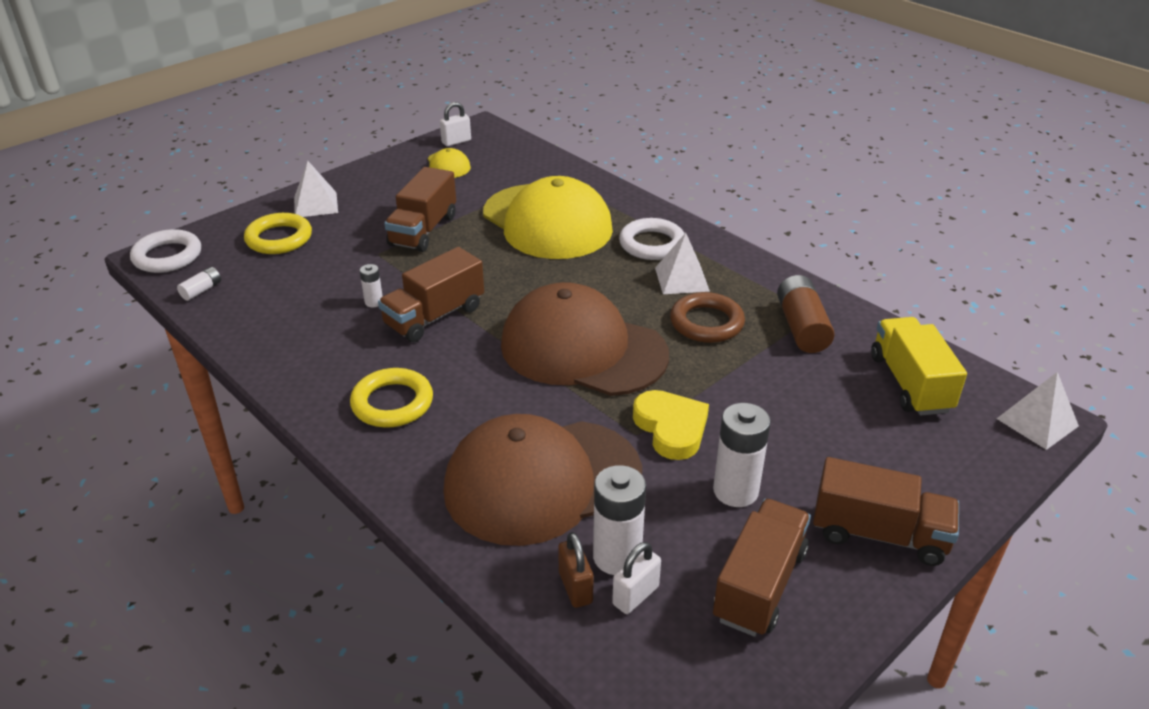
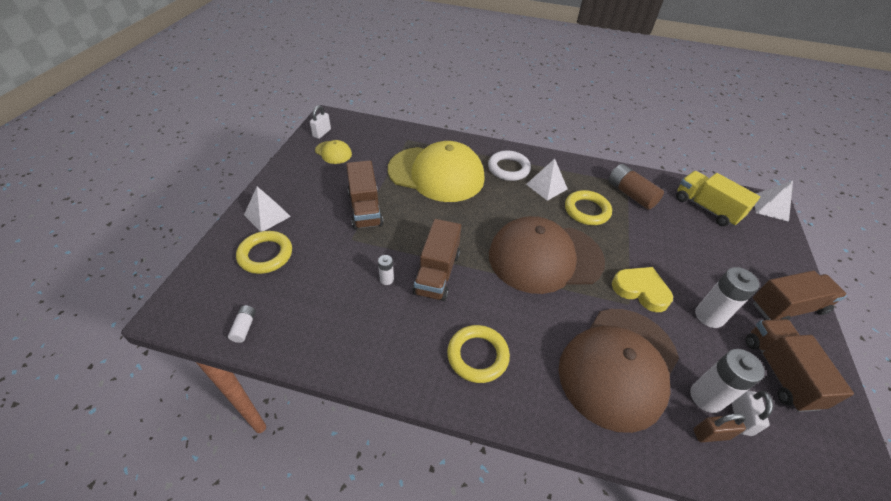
camera: 35 degrees left, 10 degrees up
white ring [130,229,201,273] -> none
brown padlock [558,532,594,608] -> brown padlock turned 45 degrees counterclockwise [693,413,746,442]
brown ring [670,292,745,343] -> yellow ring [565,190,612,225]

